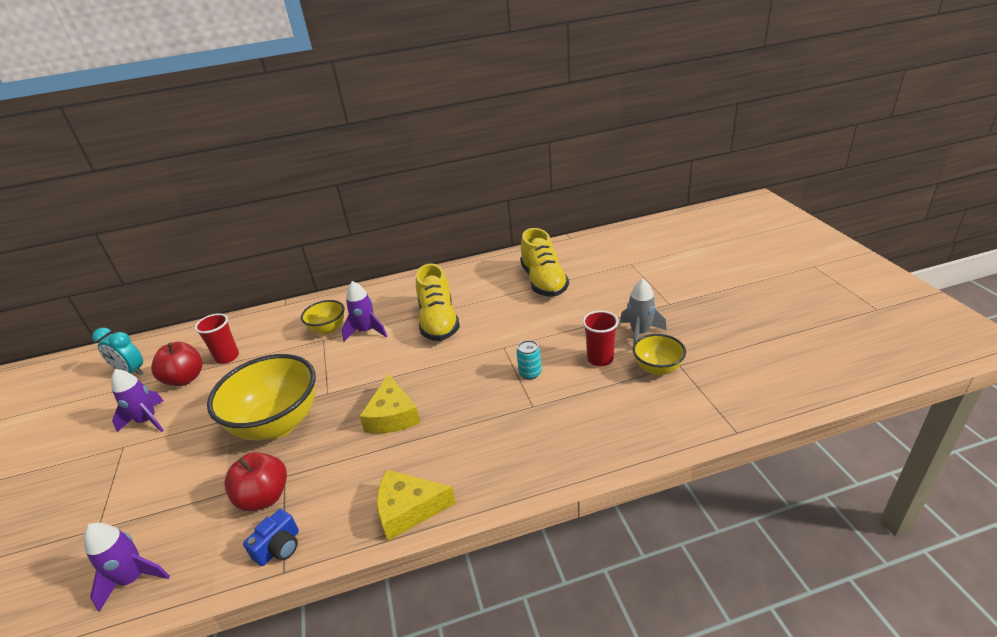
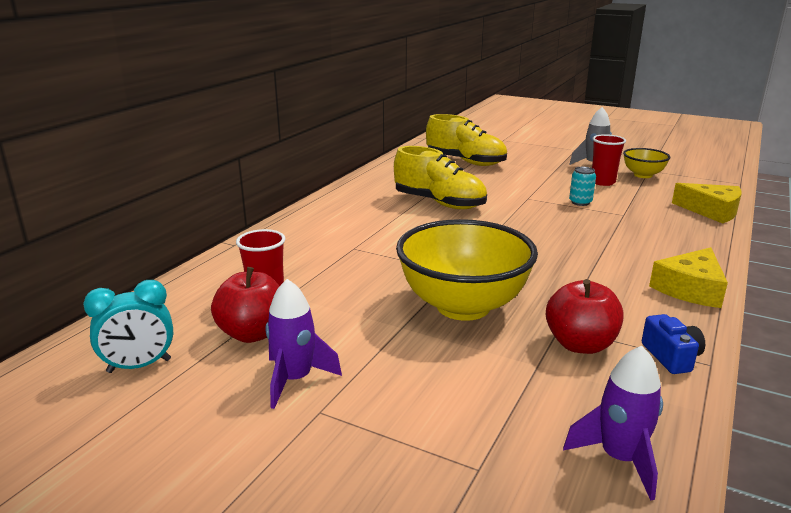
camera: 50 degrees left, 10 degrees down
yellow bowl [301,300,344,334] -> none
purple rocket [342,281,387,342] -> none
yellow cheese [359,374,420,434] -> yellow cheese moved to [672,183,742,223]

